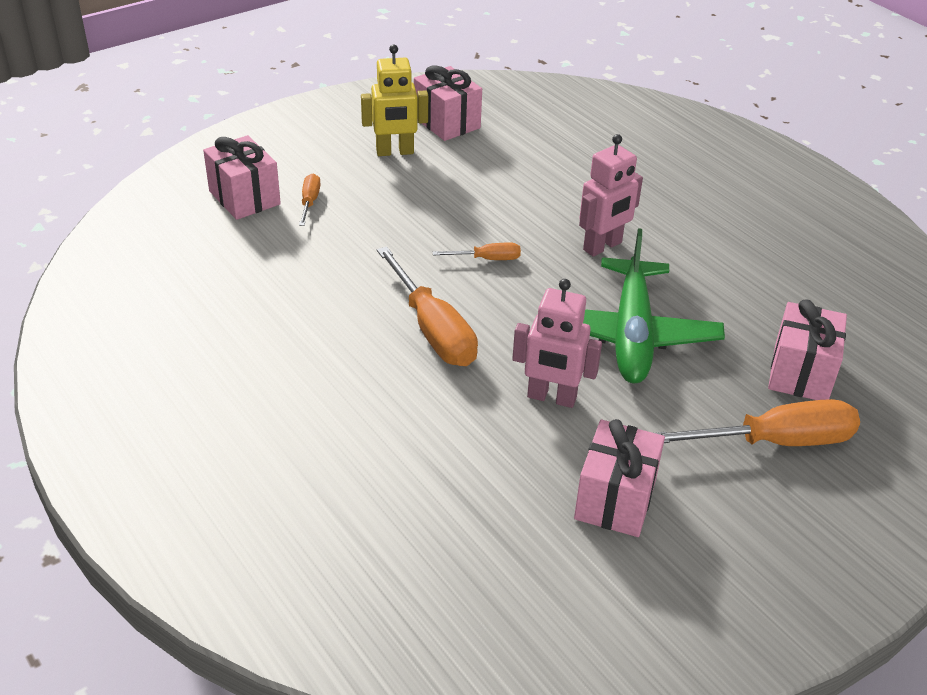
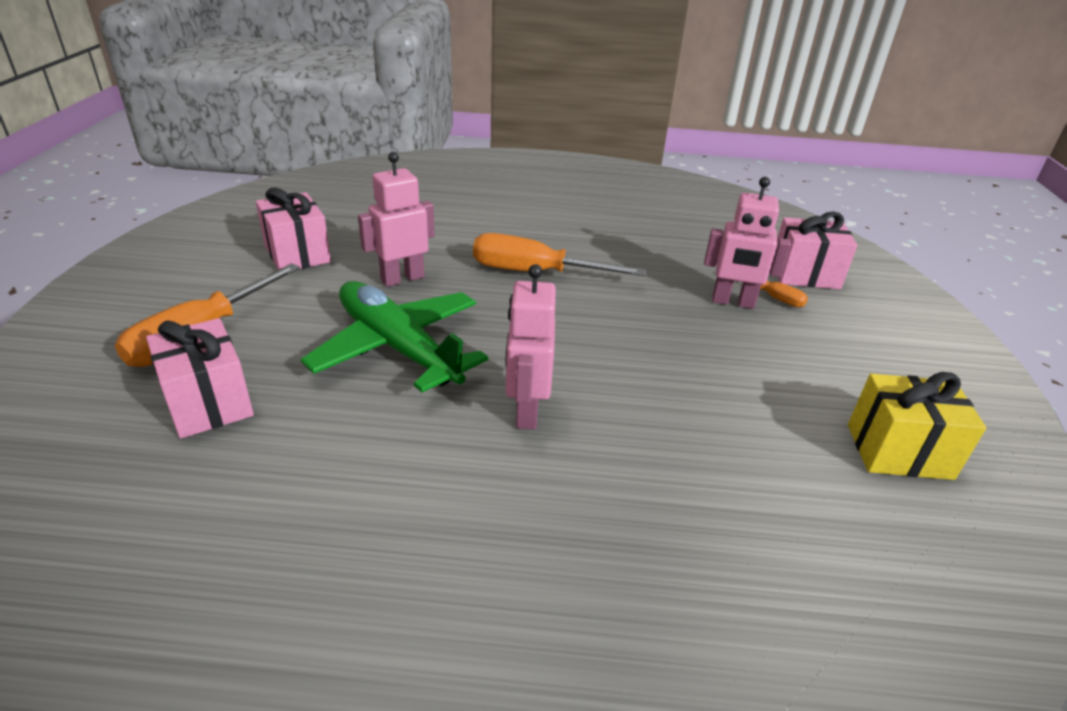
camera: 130 degrees right, 5 degrees down
yellow robot [361,45,428,156] -> none
pink gift [414,65,482,141] -> yellow gift [848,372,986,480]
orange screwdriver [433,243,521,260] -> none
none -> pink robot [704,177,791,309]

